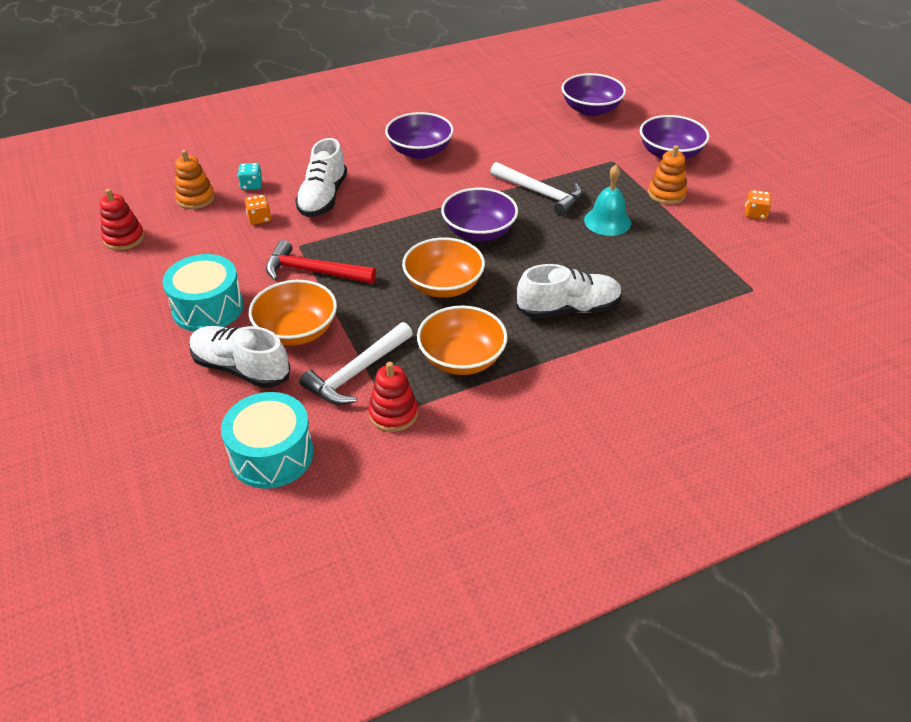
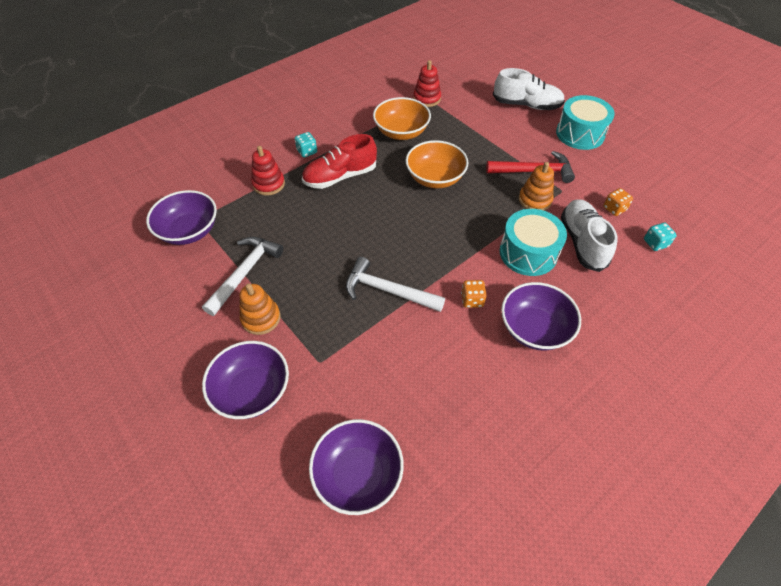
camera: 165 degrees right, 10 degrees up
red stacking toy [100,189,144,250] -> red stacking toy moved to [251,146,285,195]
orange stacking toy [175,150,215,209] -> orange stacking toy moved to [519,162,554,211]
turquoise drum [221,392,314,489] -> turquoise drum moved to [500,209,567,276]
orange bowl [249,280,337,346] -> none
white hammer [300,322,413,405] -> white hammer moved to [202,237,283,316]
purple bowl [441,188,518,242] -> purple bowl moved to [146,190,217,245]
white shoe [516,264,622,319] -> red shoe [302,134,377,189]
turquoise bell [584,164,631,236] -> none
orange dice [745,190,772,219] -> orange dice moved to [461,280,487,308]
none -> turquoise dice [295,132,317,157]

